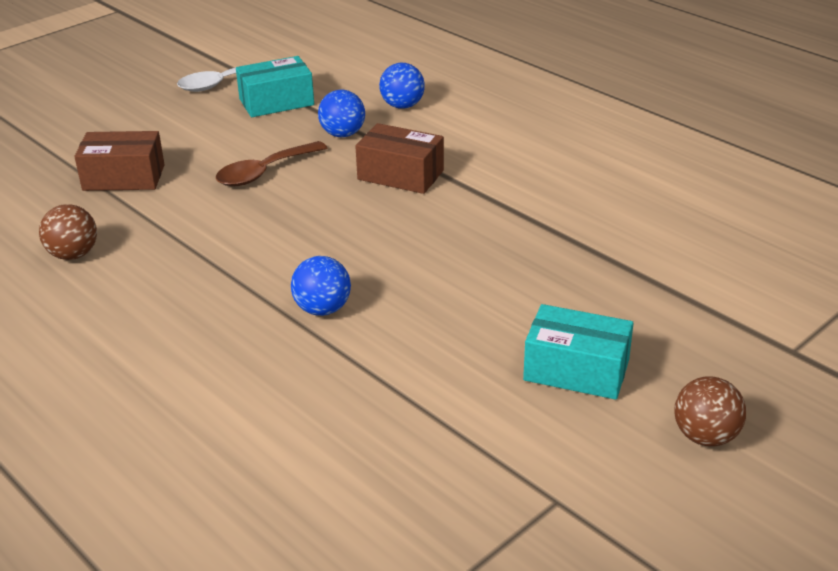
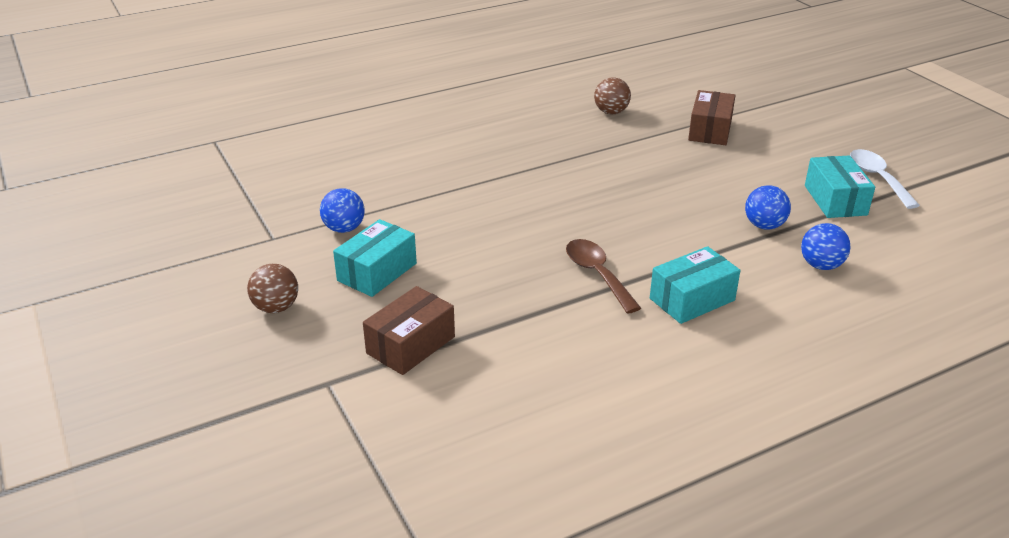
camera: 105 degrees right, 0 degrees up
brown spoon [216,141,327,186] -> brown spoon moved to [566,239,641,314]
blue ball [291,256,351,316] -> blue ball moved to [320,188,365,233]
brown box [355,123,444,194] -> brown box moved to [363,286,455,375]
none -> turquoise box [650,246,741,324]

